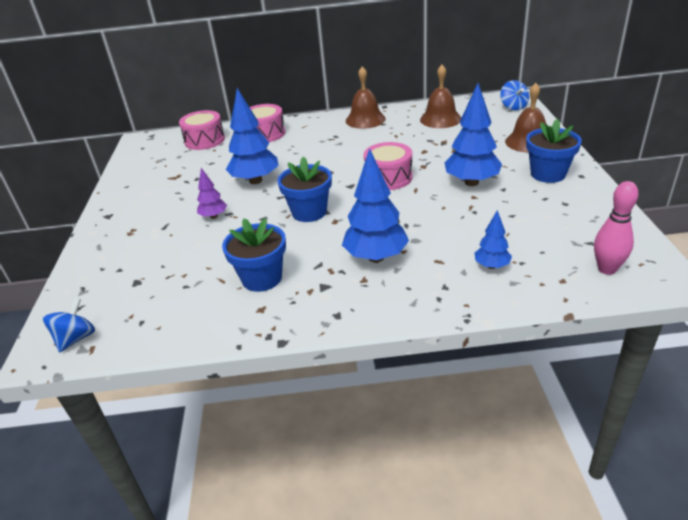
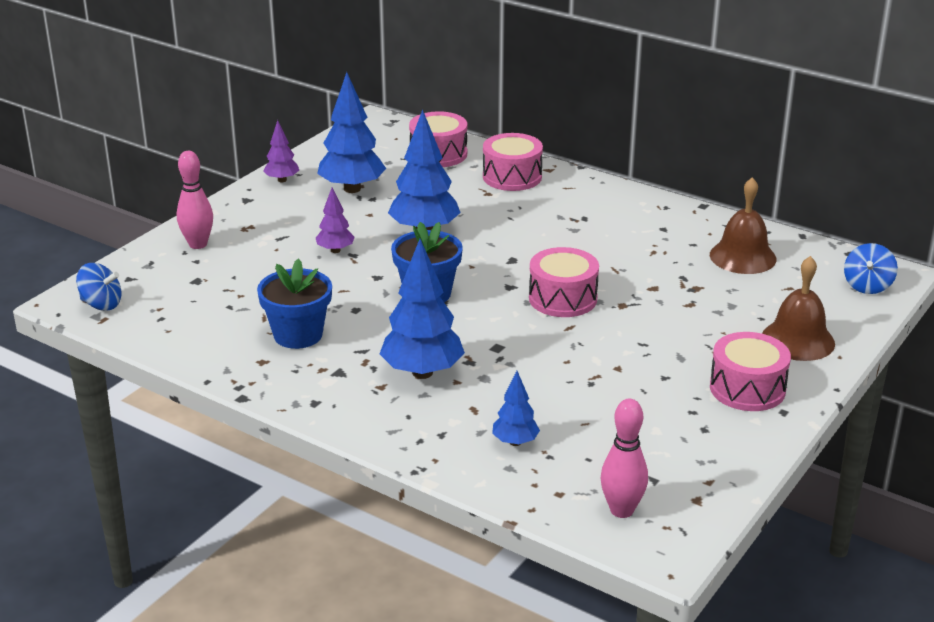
camera: 35 degrees right, 5 degrees down
blue spinning top [43,298,95,352] -> blue spinning top turned 45 degrees clockwise [76,263,122,311]
brown bell [346,66,386,129] -> none
blue tree [445,83,502,186] -> blue tree moved to [317,72,386,193]
blue flower pot [526,119,582,183] -> pink drum [710,332,791,411]
none -> pink bowling pin [177,151,213,249]
none -> purple tree [263,120,299,182]

